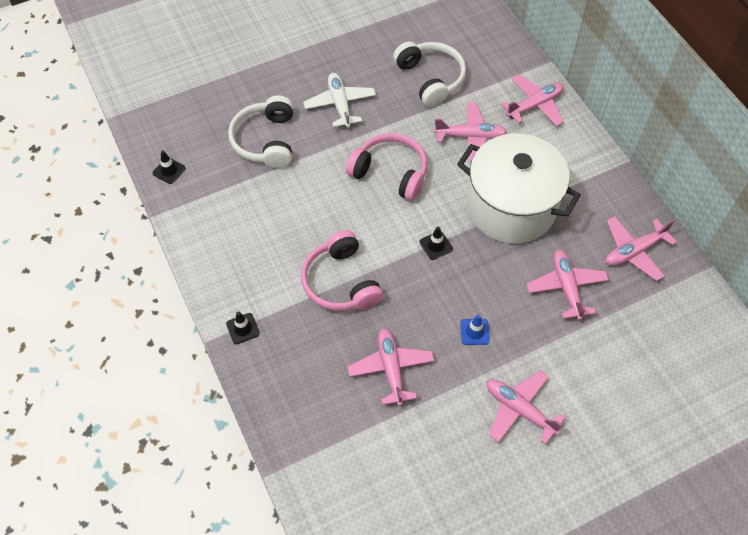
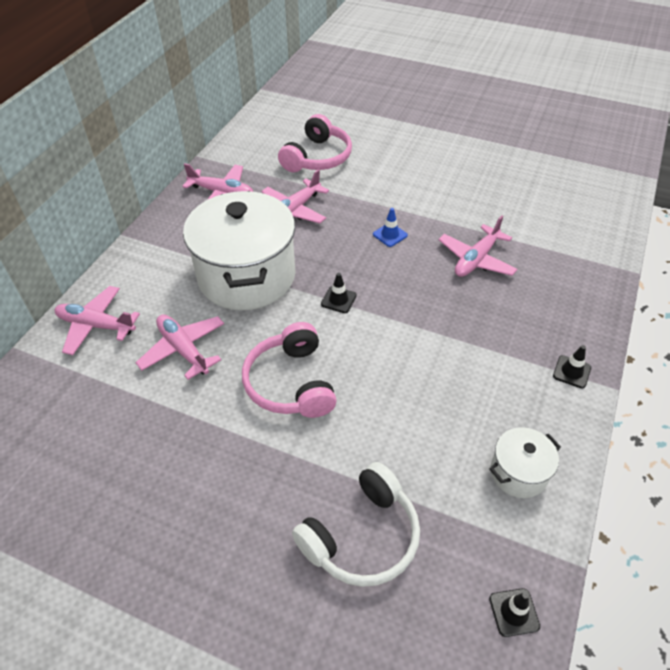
camera: 130 degrees left, 10 degrees down
pink headphones [301,230,383,311] -> pink headphones moved to [278,114,352,172]
white plane [303,73,376,128] -> none
white headphones [393,41,466,107] -> none
pink plane [486,371,566,444] -> none
none -> white pot [489,427,561,498]

